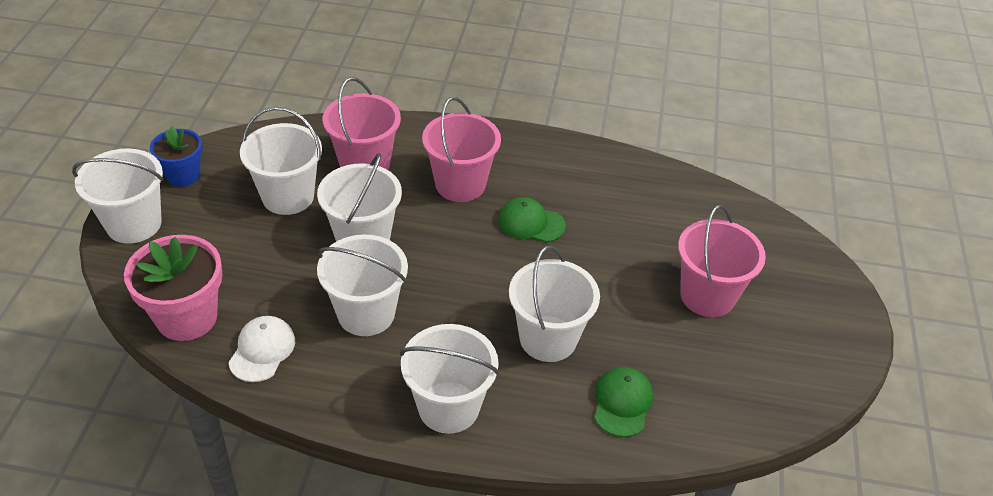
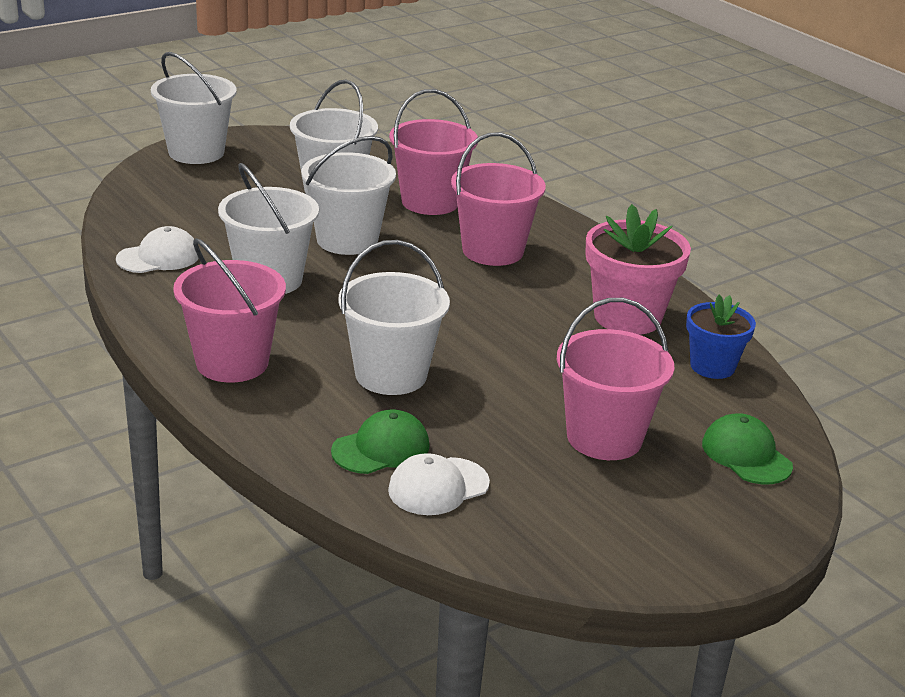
camera: 45 degrees right, 15 degrees down
pink flower pot [124,235,222,341] -> pink flower pot moved to [585,204,691,335]
blue flower pot [150,126,202,187] -> blue flower pot moved to [686,295,756,379]
white bucket [400,324,499,434] -> pink bucket [173,238,286,383]
green cap [498,197,566,242] -> green cap moved to [702,413,793,484]
none -> white cap [388,453,490,515]

